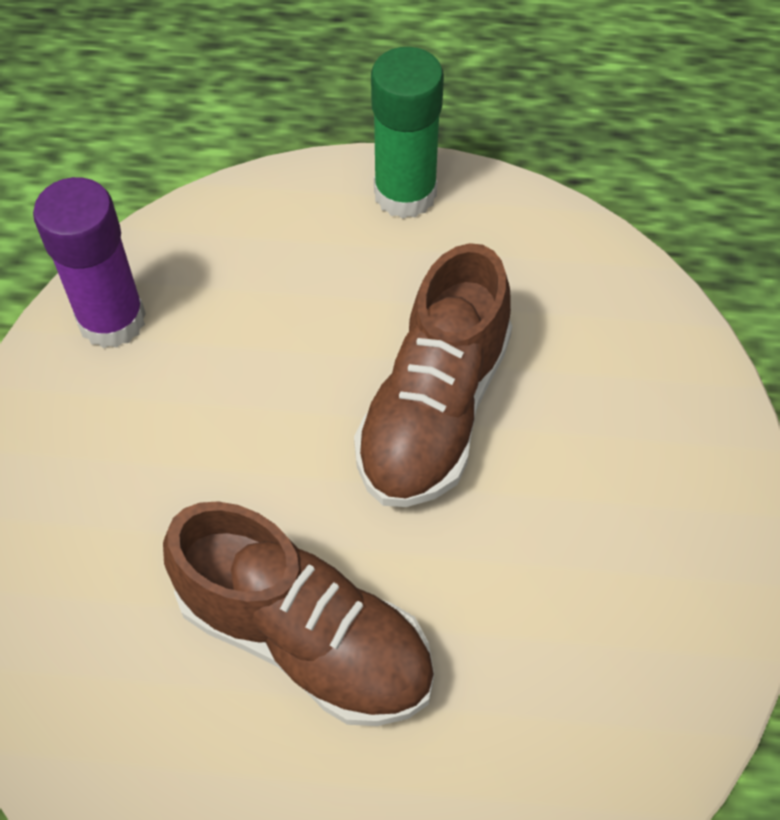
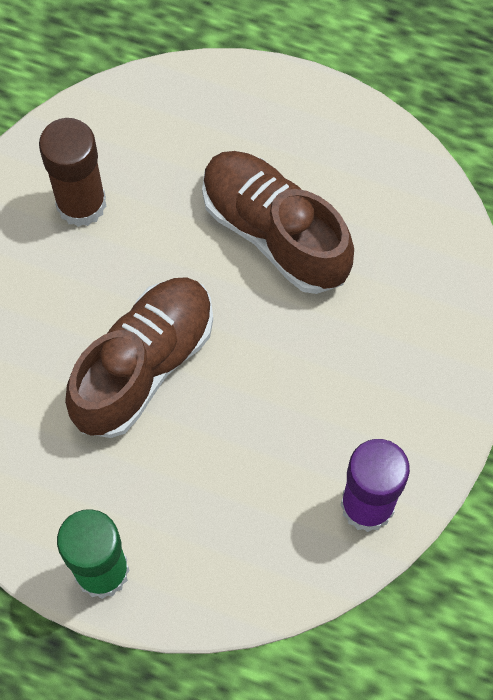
camera: 165 degrees left, 10 degrees up
none -> brown glue stick [39,118,107,227]

